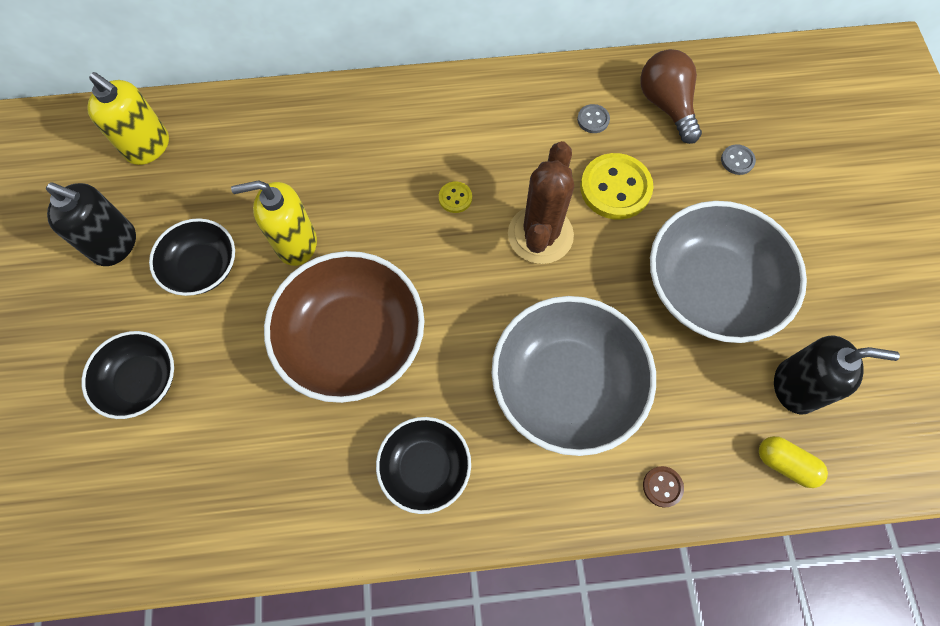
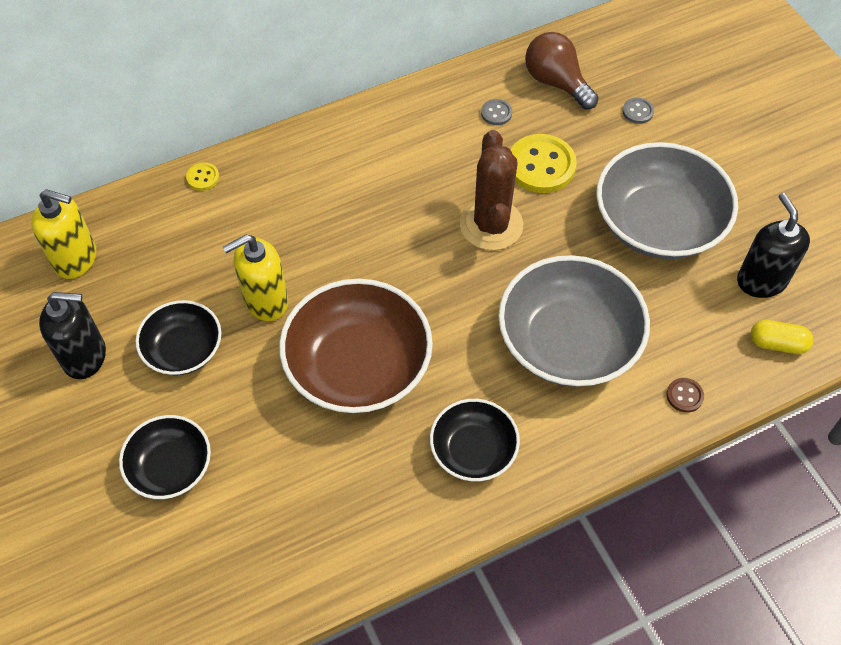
camera: 20 degrees left, 10 degrees down
yellow button [439,181,472,213] -> yellow button moved to [186,162,219,191]
black soap dispenser [774,335,900,414] -> black soap dispenser turned 90 degrees counterclockwise [737,193,810,298]

